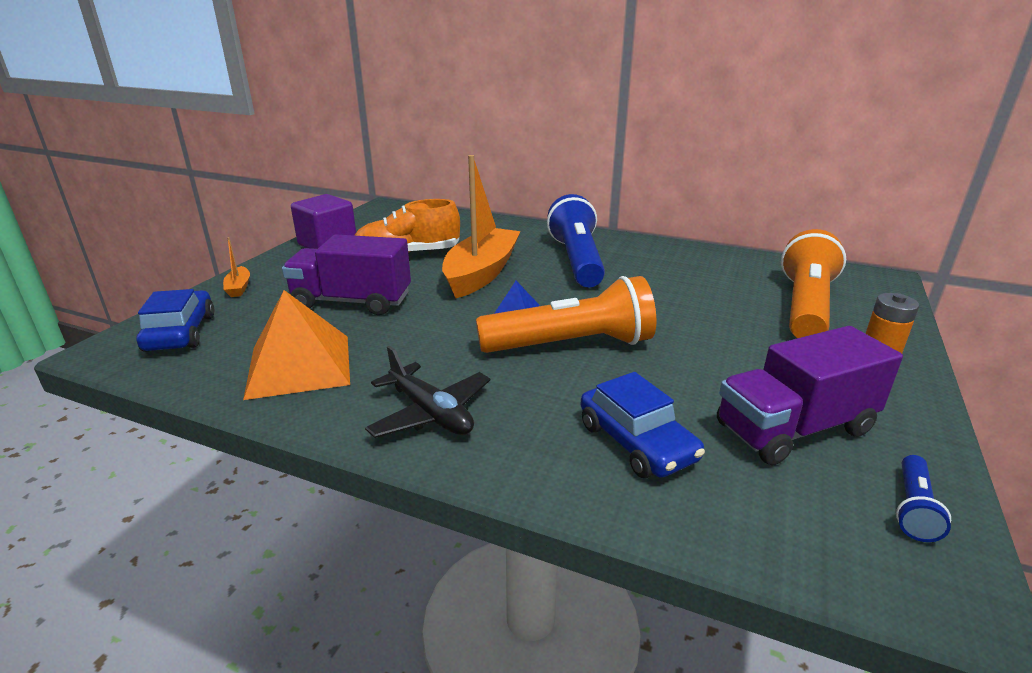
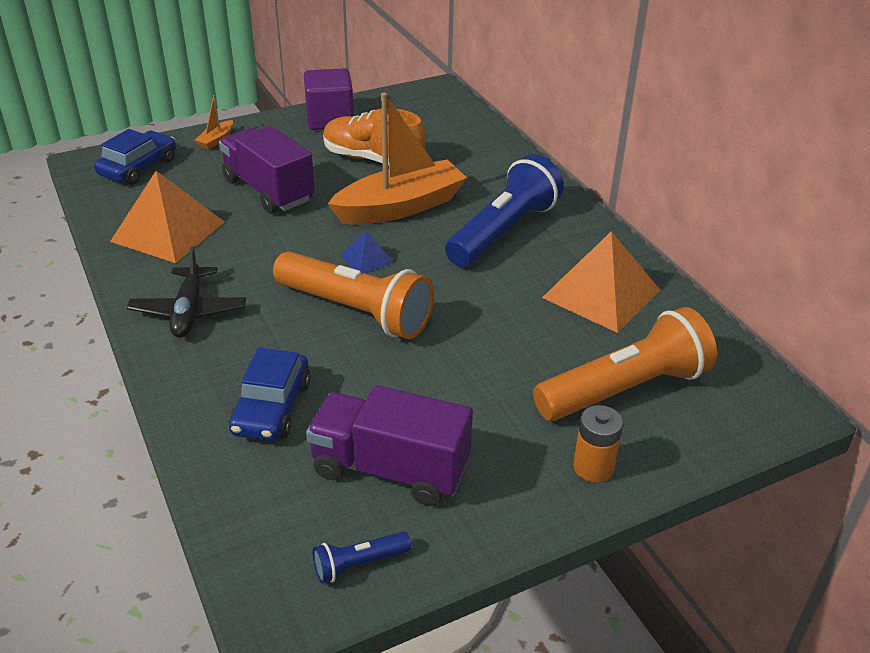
camera: 40 degrees right, 10 degrees up
none -> orange pyramid [542,231,660,333]

